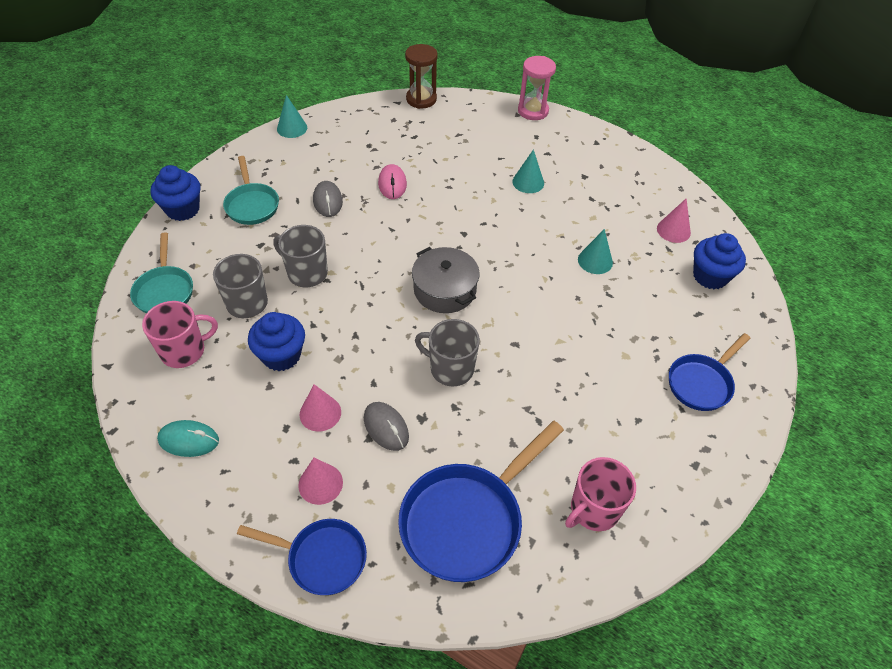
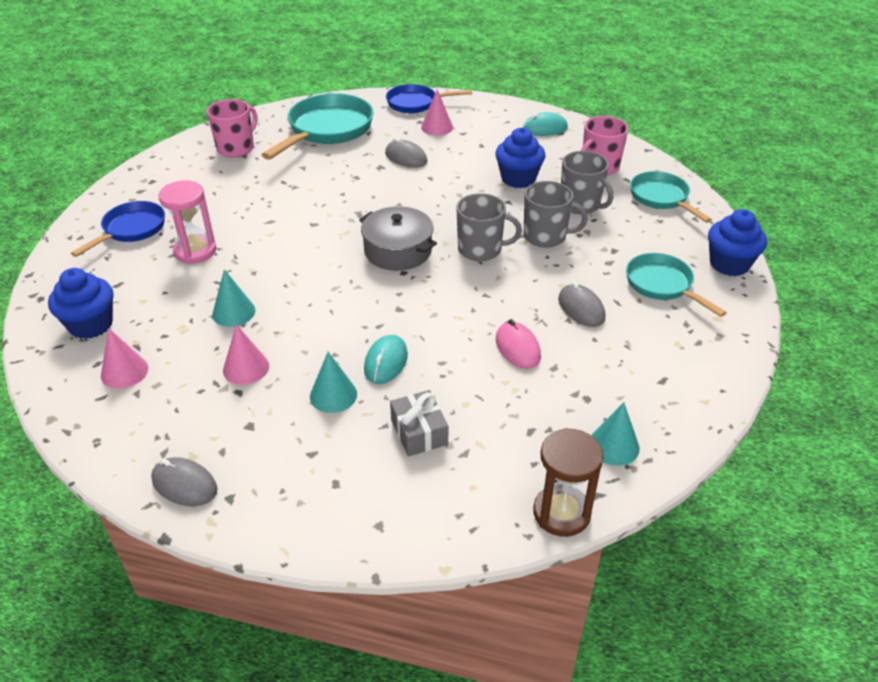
camera: 165 degrees right, 10 degrees down
turquoise cone [277,95,307,138] -> turquoise cone moved to [591,402,639,466]
pink cone [300,384,341,432] -> pink cone moved to [223,324,269,385]
blue pan [398,421,564,582] -> turquoise pan [262,93,374,160]
grey mug [415,319,480,386] -> grey mug moved to [456,193,522,261]
pink hourglass [518,56,556,120] -> pink hourglass moved to [158,180,216,264]
none -> grey mouse [151,457,218,506]
none -> turquoise mouse [364,335,408,384]
none -> grey gift [390,390,448,457]

